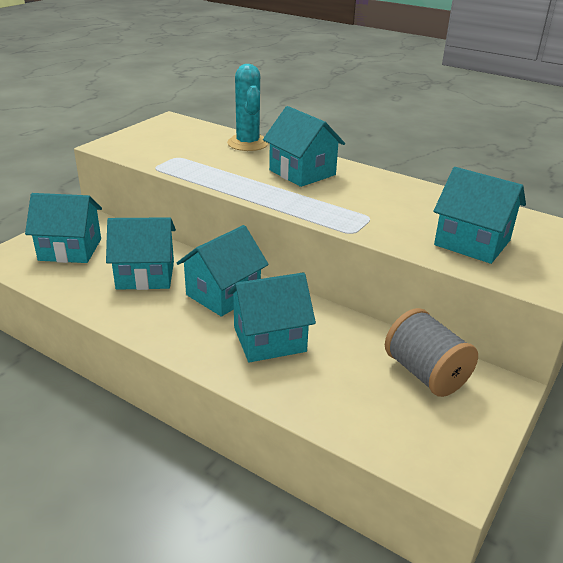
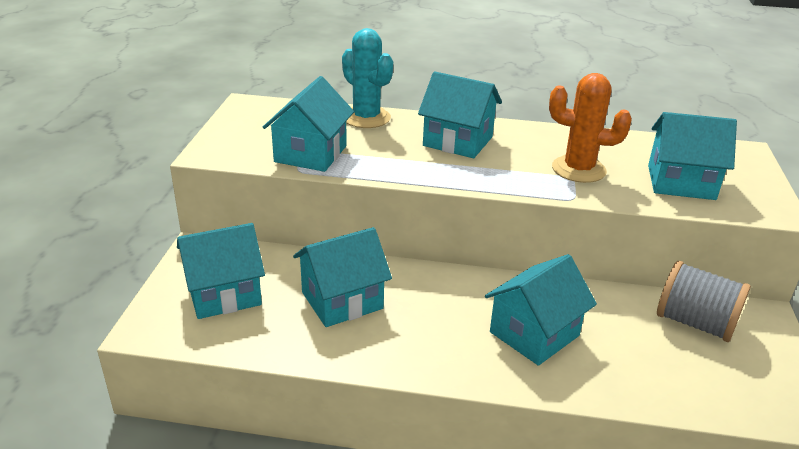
camera: 25 degrees left, 0 degrees up
turquoise house [177,225,269,317] -> turquoise house moved to [263,76,354,172]
none -> orange cactus [549,73,632,183]

